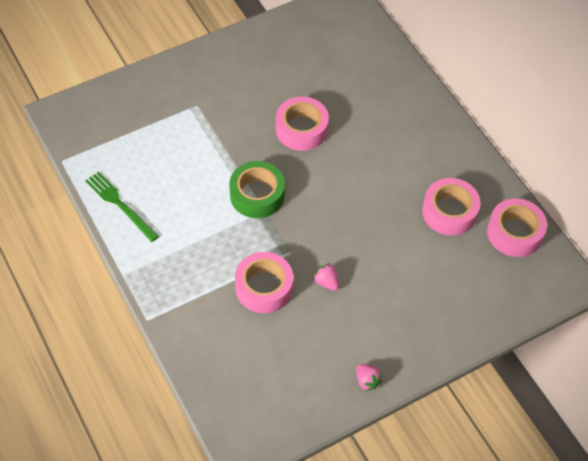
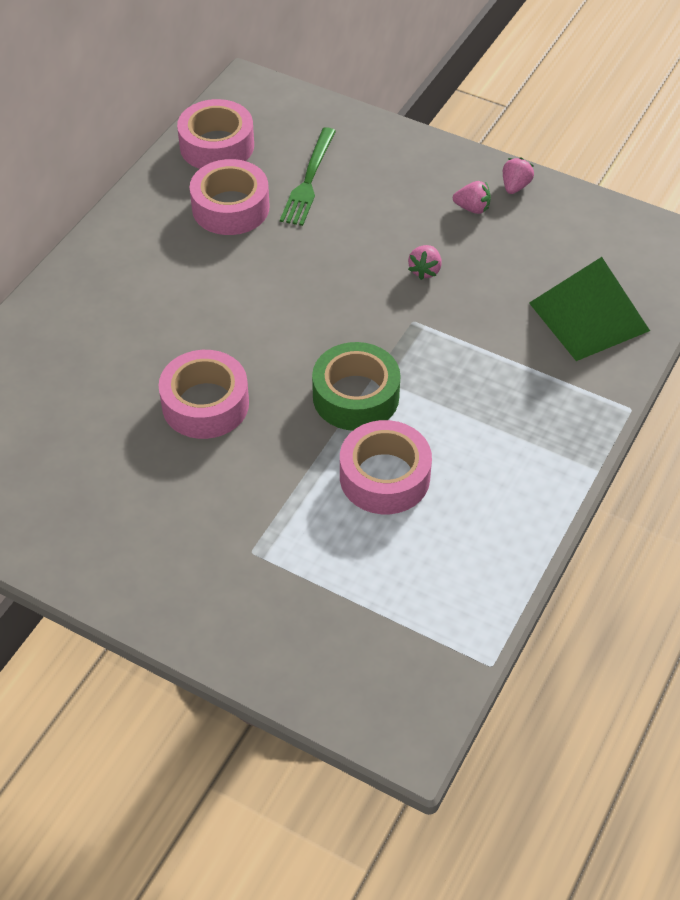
camera: 120 degrees left, 5 degrees down
green fork [85,171,159,242] -> green fork moved to [280,127,336,226]
pink tape [235,252,293,313] -> pink tape moved to [340,420,432,514]
none -> pink strawberry [453,181,491,214]
none -> green pyramid [529,257,650,361]

